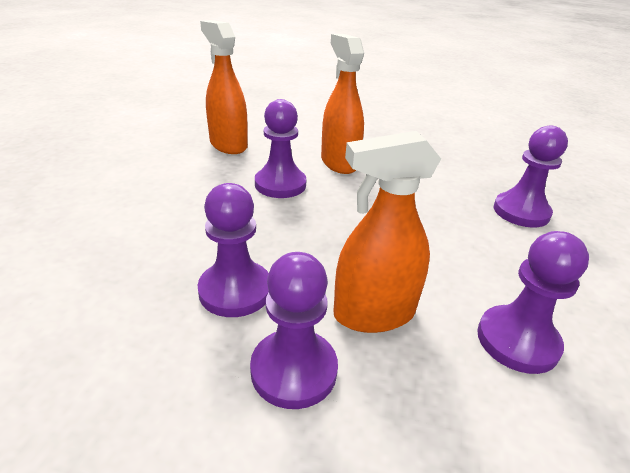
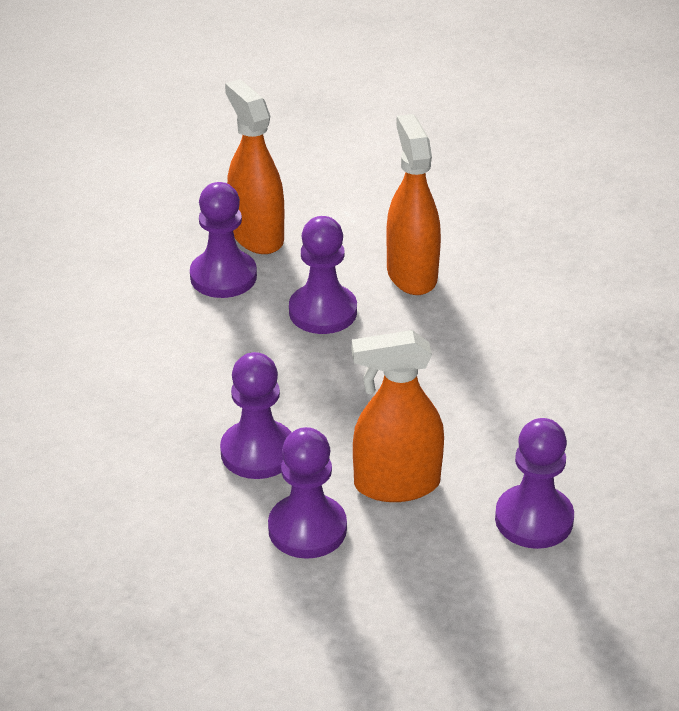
camera: 10 degrees right, 5 degrees up
purple pawn [494,125,568,228] -> purple pawn moved to [190,182,257,298]

